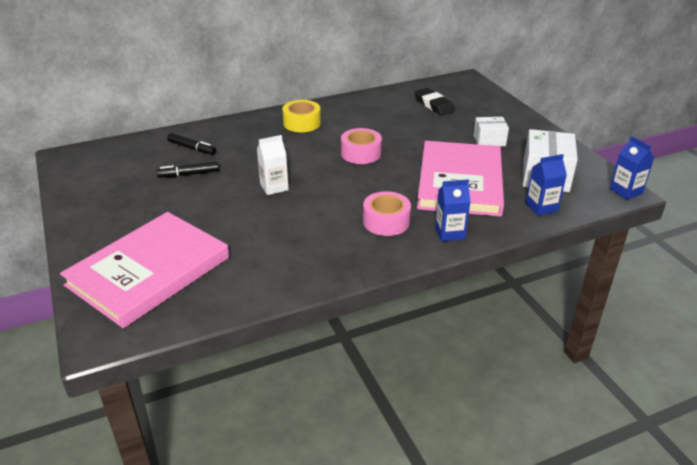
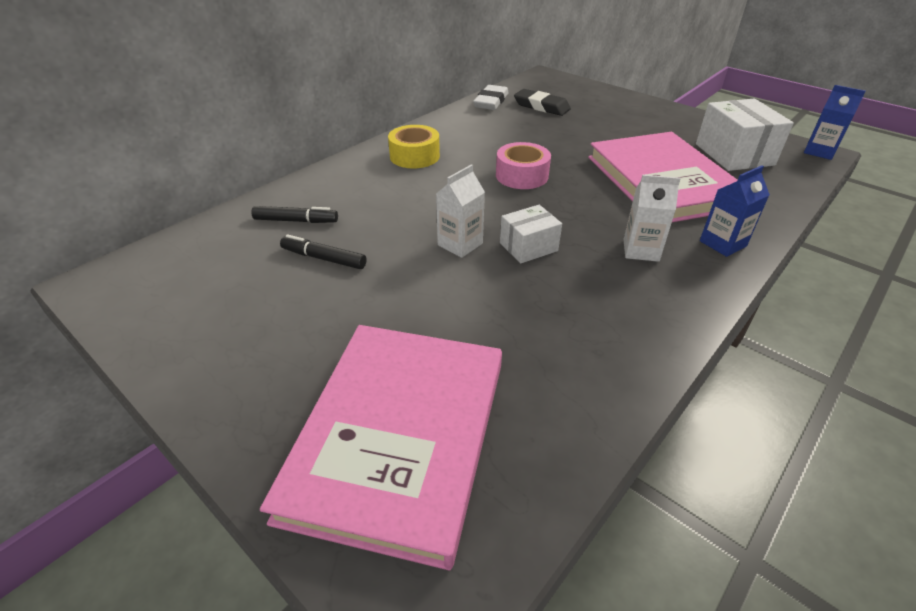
camera: 25 degrees left, 5 degrees up
black marker [156,162,219,178] -> black marker turned 60 degrees clockwise [280,234,367,269]
pink tape [363,191,411,236] -> white carton [624,175,681,262]
white box [474,117,509,146] -> white box moved to [500,205,562,264]
blue carton [526,154,567,216] -> none
none -> white eraser [473,85,509,110]

